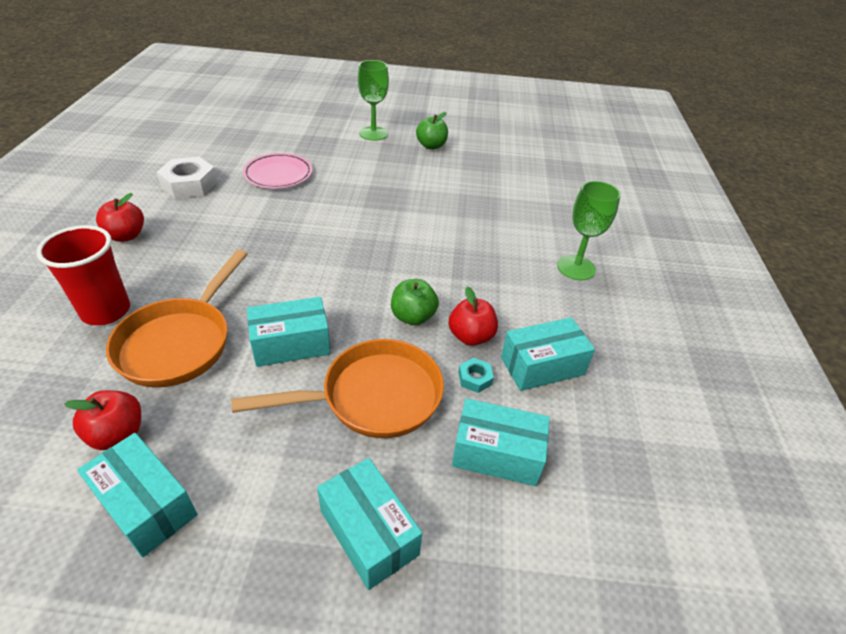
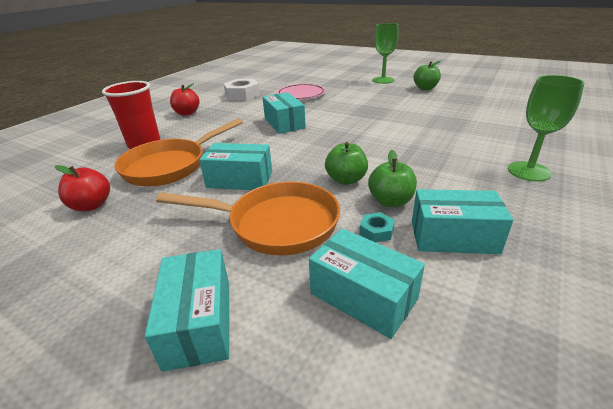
camera: 30 degrees right, 10 degrees down
turquoise box [77,433,198,558] -> turquoise box moved to [263,92,306,134]
red apple [449,287,498,346] -> green apple [368,150,417,207]

